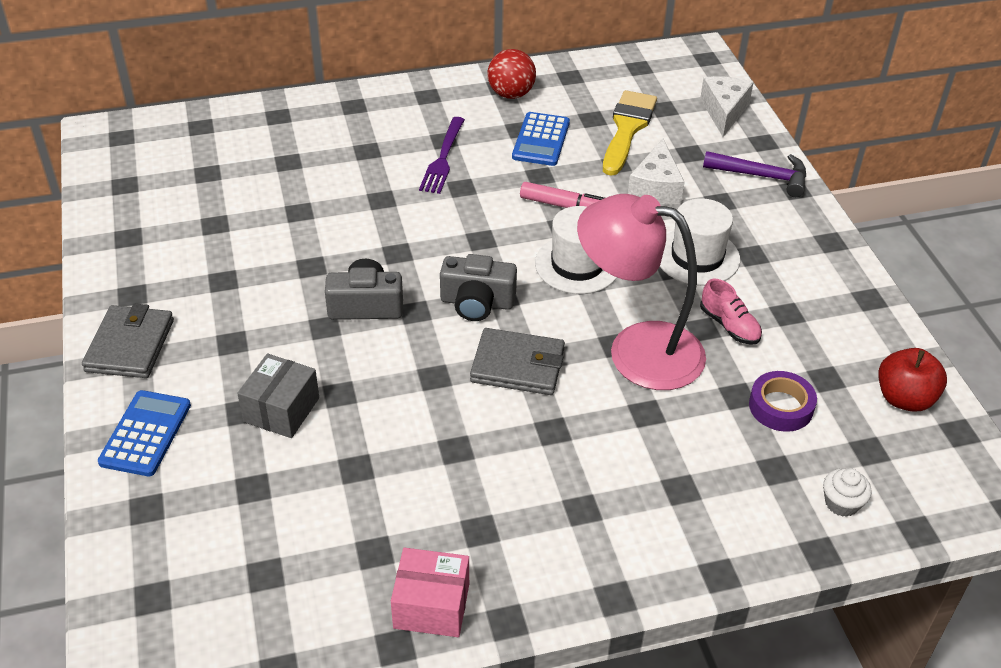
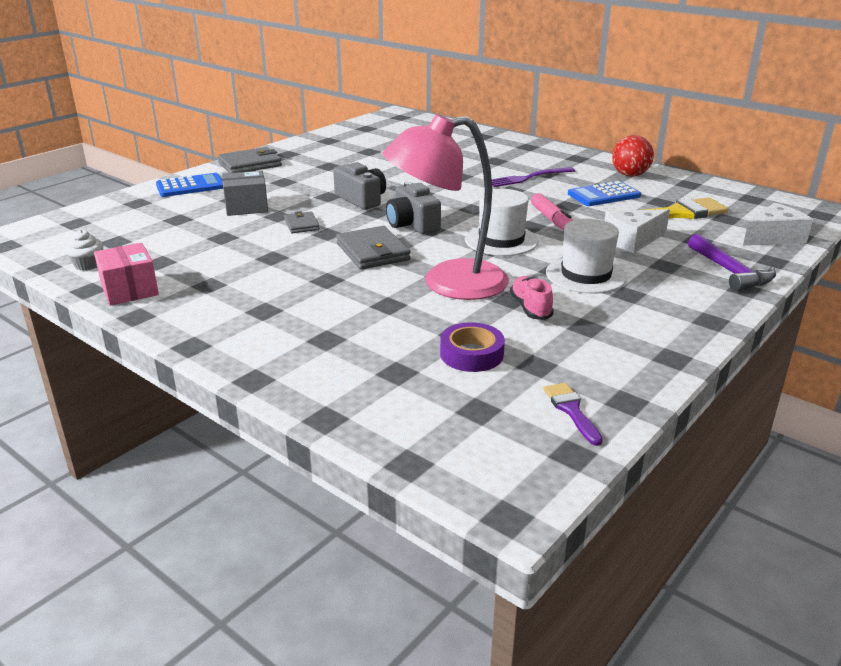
camera: 55 degrees right, 15 degrees down
pink lamp [577,194,706,390] -> pink lamp turned 90 degrees counterclockwise [383,114,509,300]
pink shoe [700,279,762,345] -> pink shoe turned 150 degrees clockwise [510,276,554,320]
white cupcake [823,468,872,517] -> white cupcake moved to [65,230,103,271]
red apple [878,348,947,412] -> purple brush [544,383,603,446]
none -> grey wallet [284,211,320,233]

